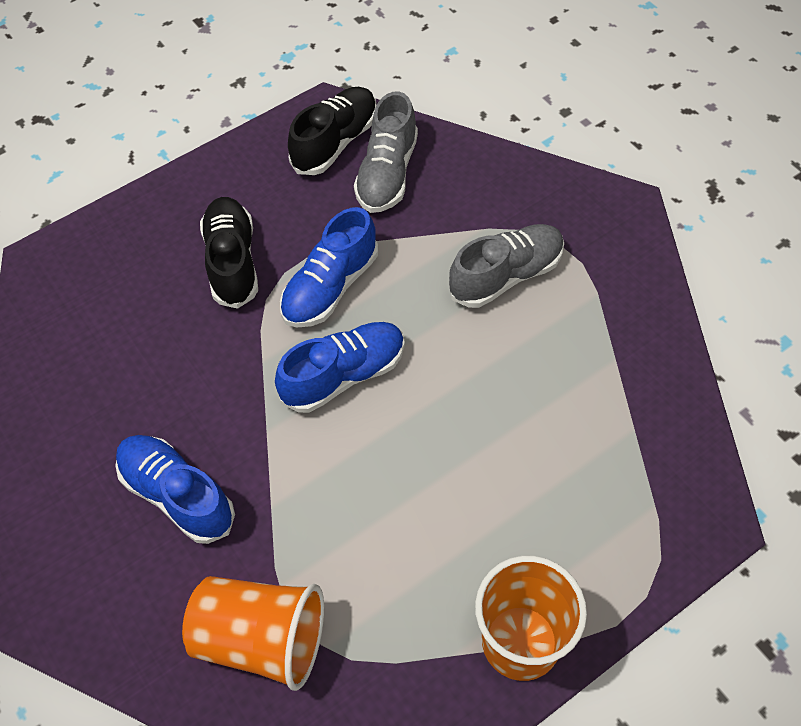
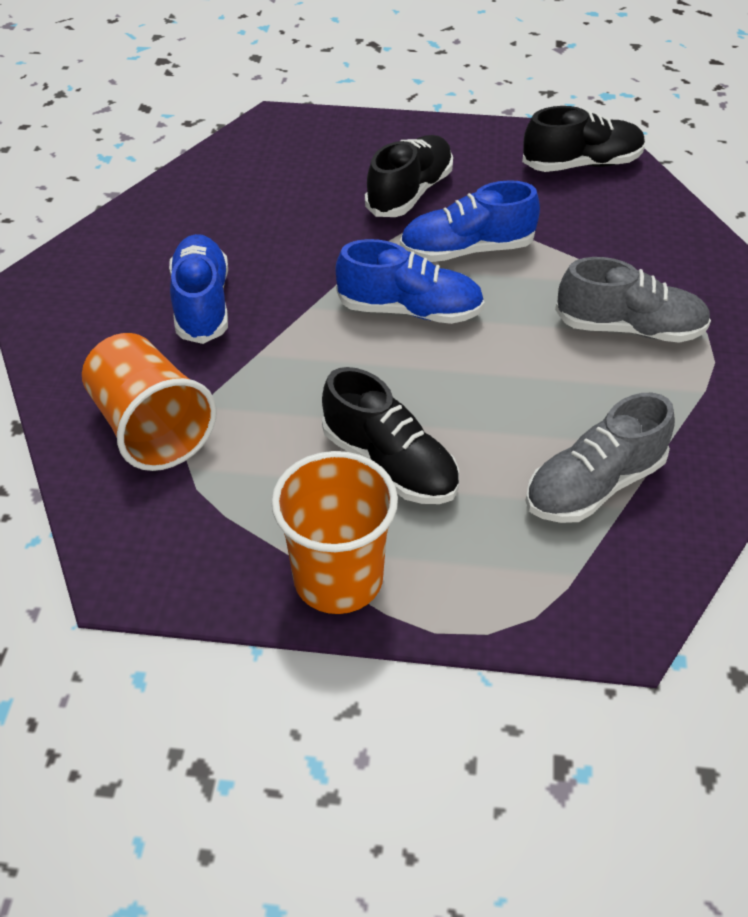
camera: 40 degrees right, 10 degrees down
grey shoe [354,91,418,213] -> grey shoe moved to [526,393,675,523]
none -> black shoe [322,367,459,504]

